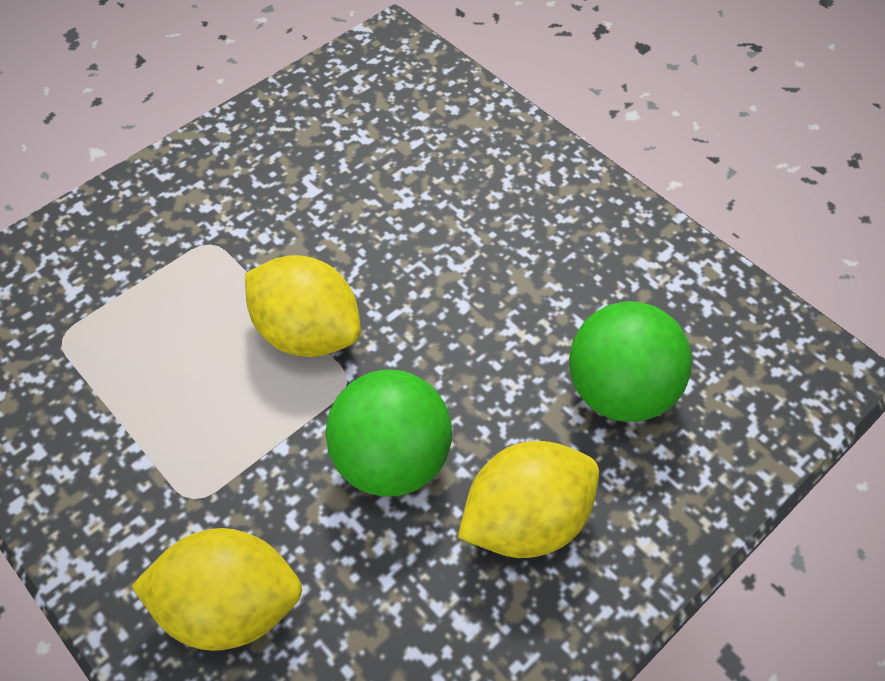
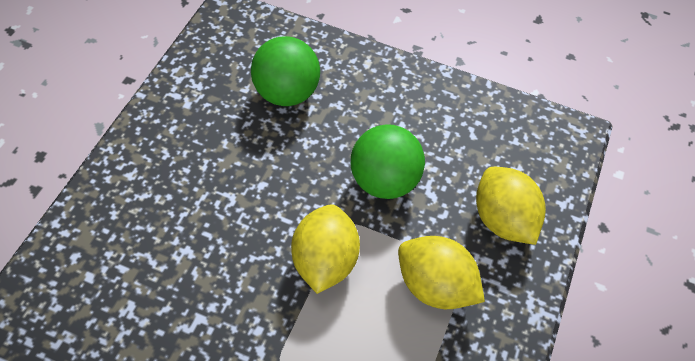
camera: 120 degrees left, 0 degrees up
yellow lemon [458,441,599,558] -> yellow lemon moved to [398,236,485,309]

